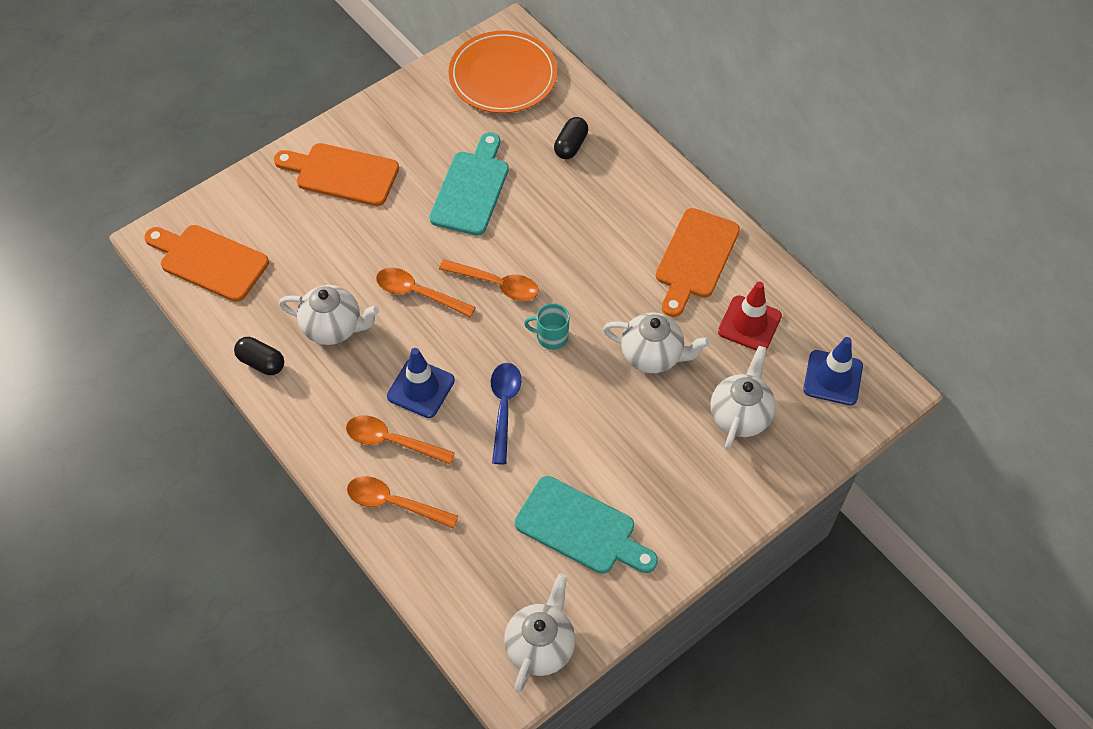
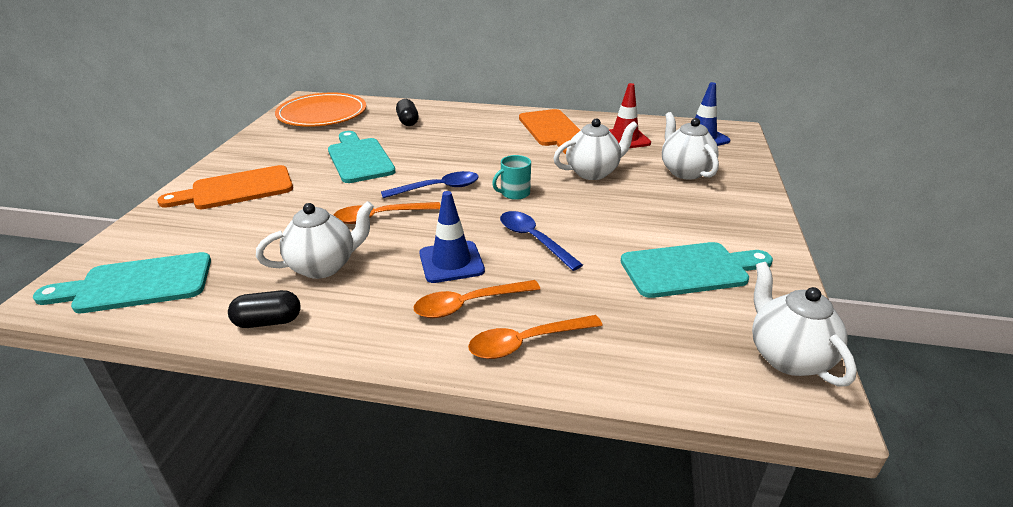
camera: 40 degrees left, 25 degrees down
orange cutting board [144,225,269,302] -> turquoise cutting board [33,252,211,313]
orange spoon [439,259,539,301] -> blue spoon [381,171,479,198]

